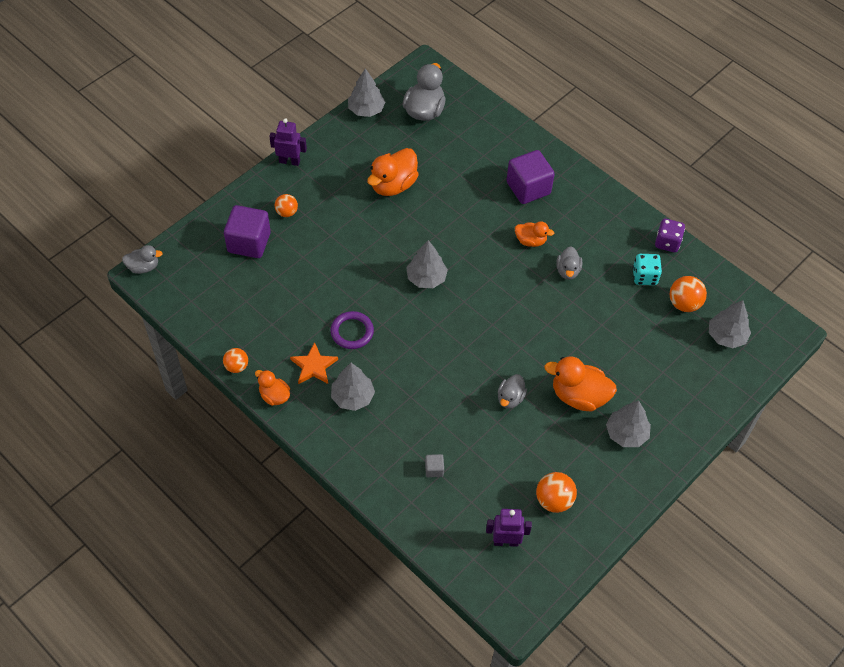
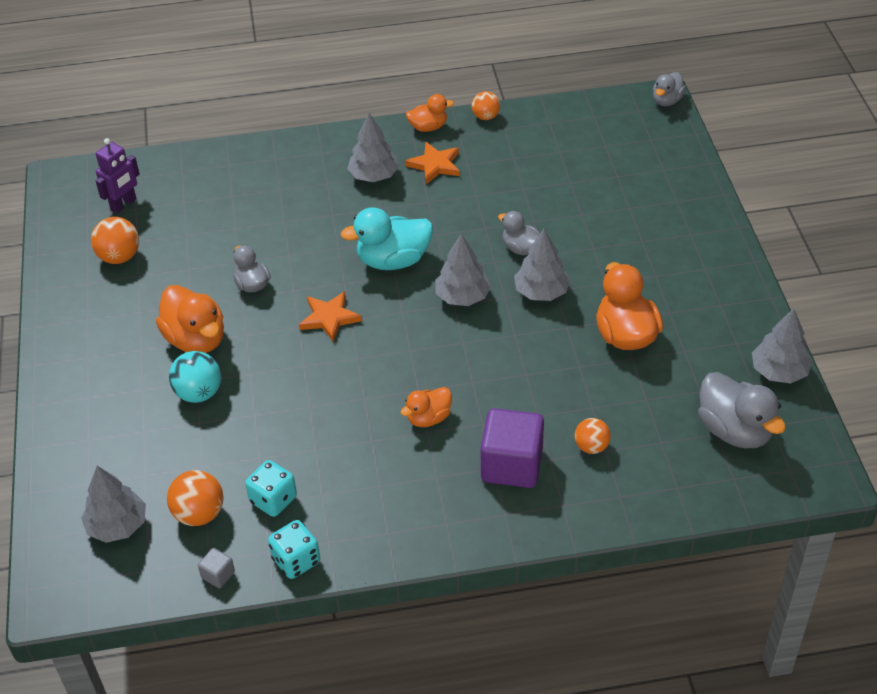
camera: 130 degrees right, 10 degrees down
purple cube [224,205,271,258] -> none
purple robot [269,118,307,166] -> none
orange ball [275,194,298,217] -> orange ball moved to [575,418,611,454]
purple ring [330,311,374,349] -> none
grey cube [425,454,444,477] -> grey cube moved to [198,548,235,588]
orange duck [544,356,617,411] -> orange duck turned 90 degrees clockwise [156,285,224,353]
grey duck [556,247,582,280] -> grey duck moved to [498,211,540,255]
grey tree [606,400,651,447] -> grey tree moved to [514,229,570,301]
purple dice [655,219,685,252] -> turquoise dice [268,520,320,579]
none -> turquoise ball [169,351,221,403]
none -> orange star [299,291,362,342]
none -> turquoise duck [340,207,433,270]

